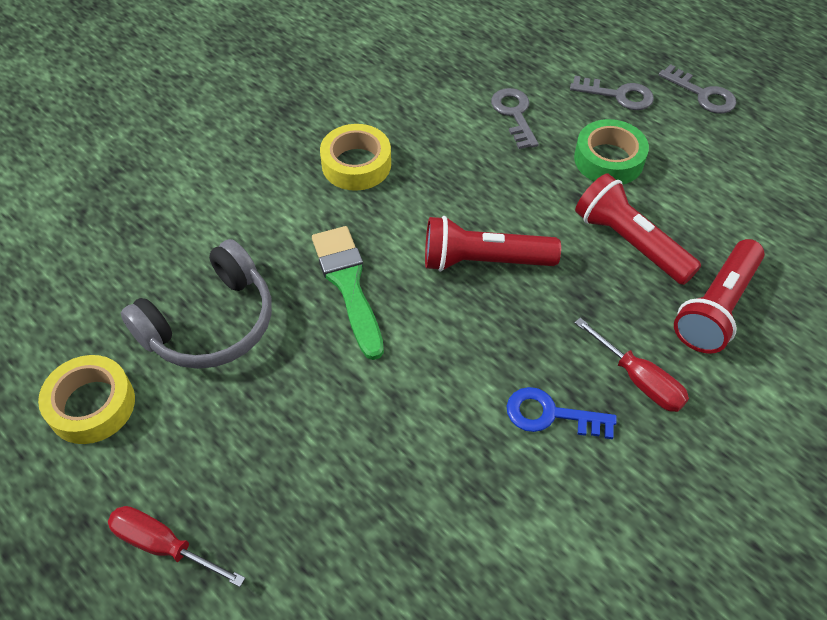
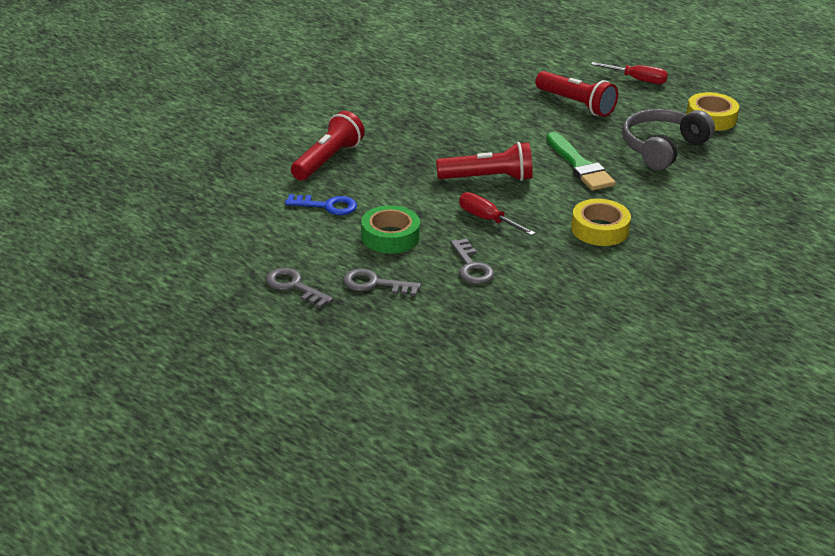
camera: 175 degrees right, 20 degrees down
blue key [507,387,617,439] -> blue key moved to [285,194,357,215]
red flashlight [575,173,701,285] -> red flashlight moved to [535,71,618,117]
red screwdriver [575,318,689,412] -> red screwdriver moved to [459,192,535,236]

